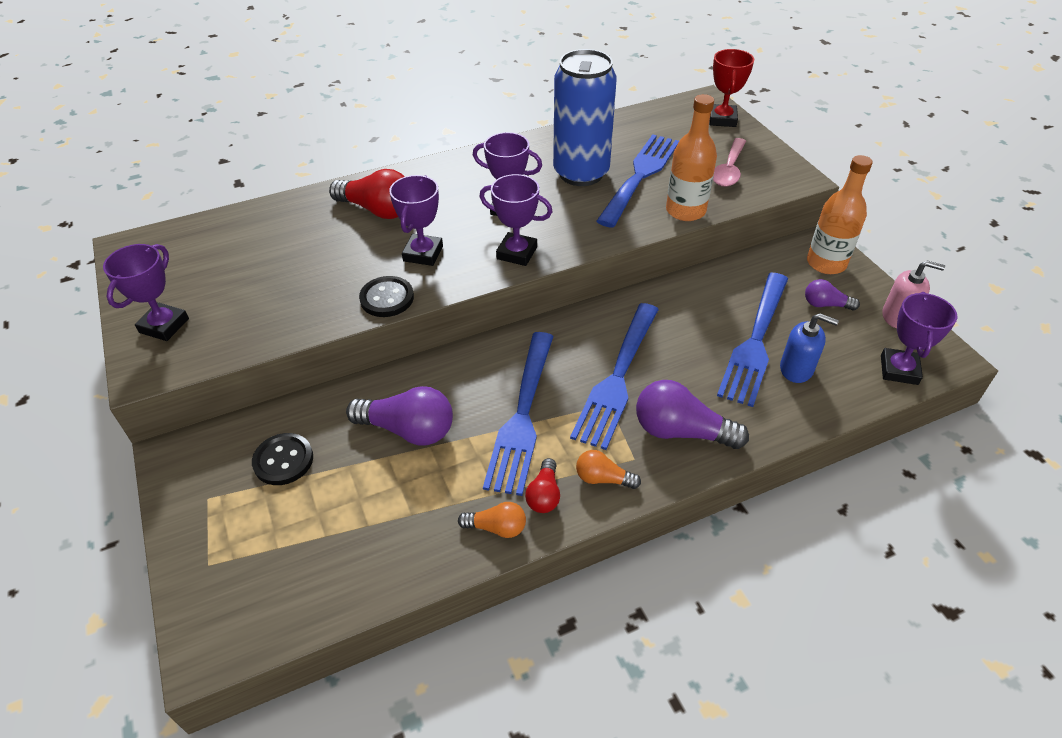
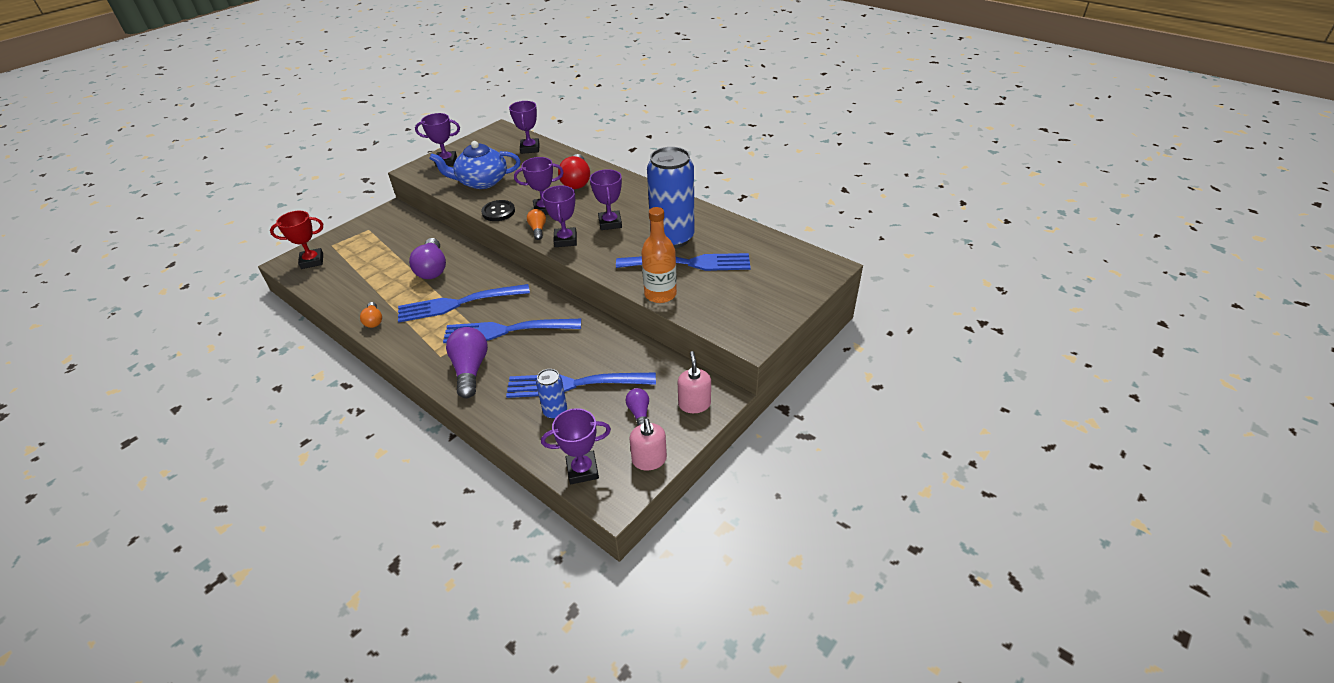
camera: 65 degrees right, 5 degrees down
black button [252,433,313,485] -> none
red light bulb [525,458,560,513] -> none
orange light bulb [576,450,641,489] -> orange light bulb moved to [527,209,546,240]
red trophy [709,49,754,127] -> red trophy moved to [270,211,323,269]
pink spoon [713,138,746,187] -> none
blue soap dispenser [780,313,839,383] -> blue can [536,369,567,419]
orange bottle [807,155,873,274] -> pink soap dispenser [678,351,711,413]
none -> blue teapot [429,141,521,189]
none -> purple trophy [509,101,540,154]

